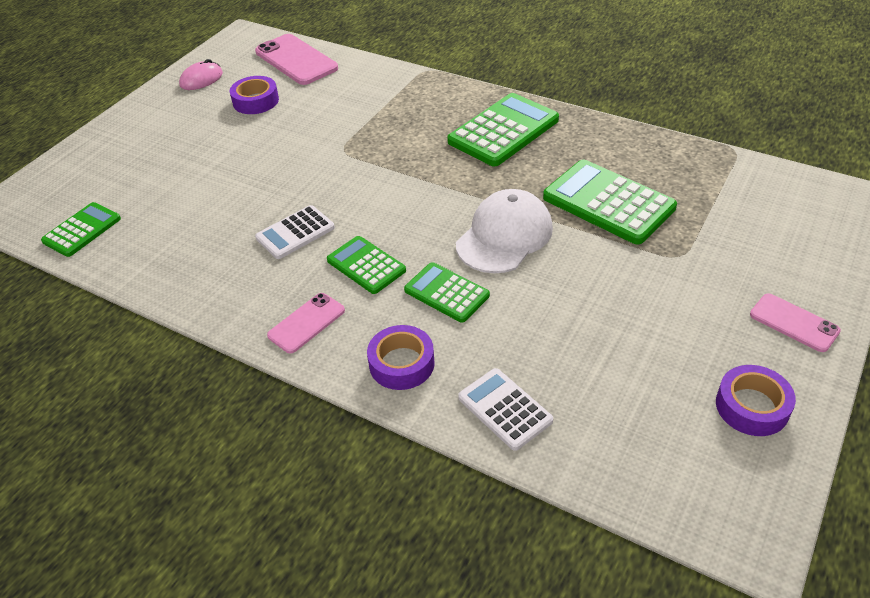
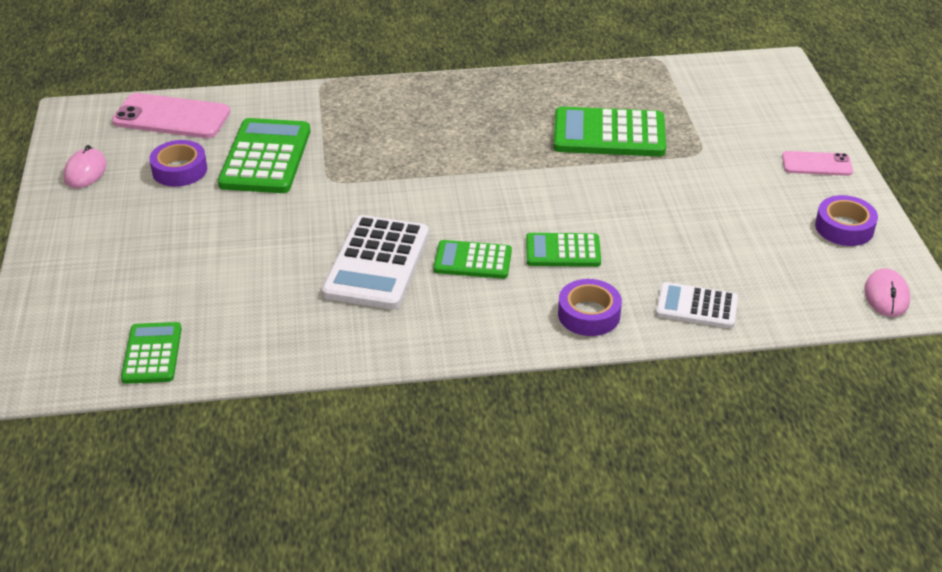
camera: 40 degrees left, 5 degrees down
white calculator [255,205,335,259] -> white calculator [322,215,429,309], size x1.68
pink phone [267,293,345,353] -> none
green calculator [447,93,559,166] -> green calculator moved to [218,118,310,193]
white cap [456,189,553,273] -> none
none -> pink mouse [864,269,910,317]

